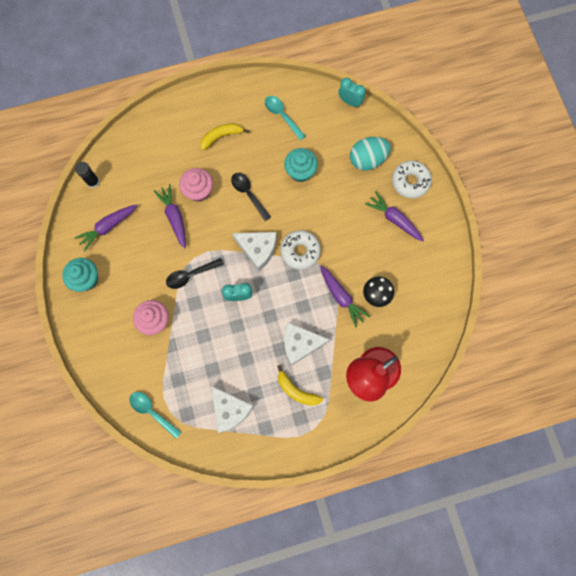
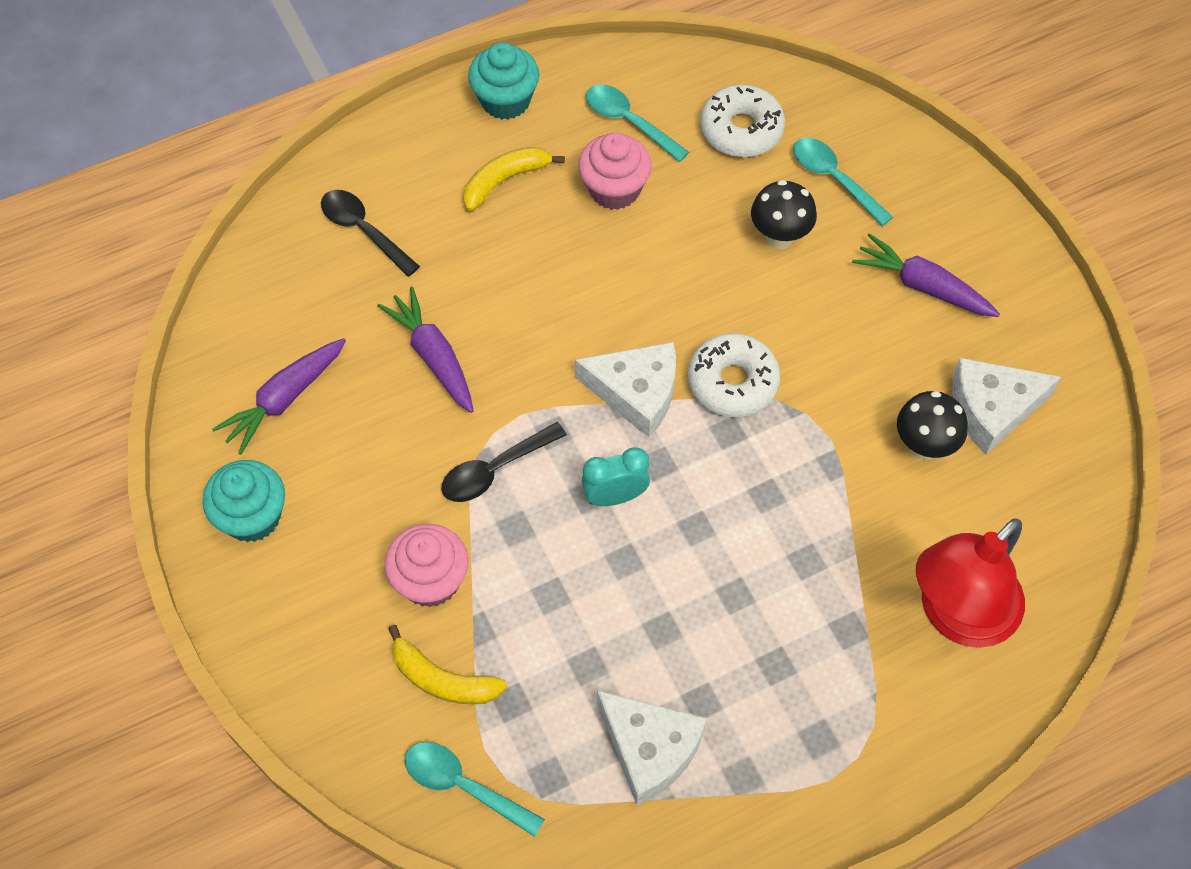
camera: 10 degrees left, 15 degrees down
black glue stick [75,162,100,188] -> none
pink cupcake [179,168,213,202] -> pink cupcake moved to [578,133,652,210]
black spoon [231,173,271,221] -> black spoon moved to [321,190,420,277]
yellow banana [277,365,323,406] -> yellow banana moved to [388,625,507,704]
turquoise cupcake [284,148,318,182] -> turquoise cupcake moved to [468,42,539,120]
white cheese [284,322,330,366] -> white cheese moved to [952,358,1061,454]
purple carrot [320,266,370,328] -> none
turquoise clock [338,78,366,107] -> none
turquoise egg [350,137,391,171] -> turquoise spoon [793,138,893,226]
white donut [392,161,432,198] -> white donut moved to [700,85,785,157]
none -> black mushroom [751,180,817,249]

